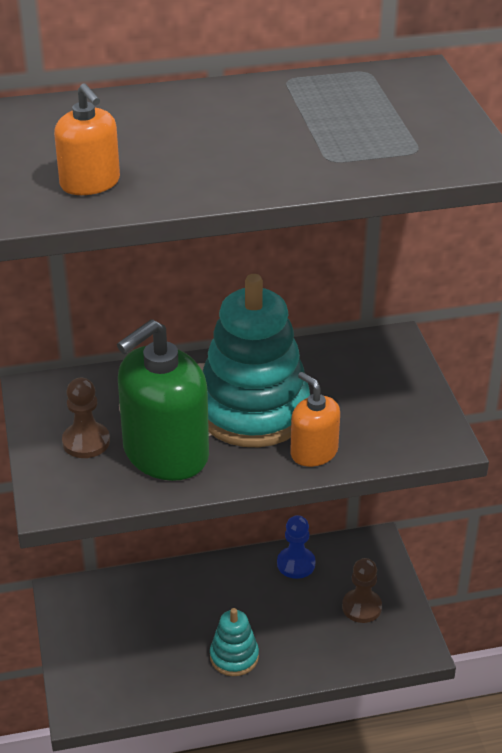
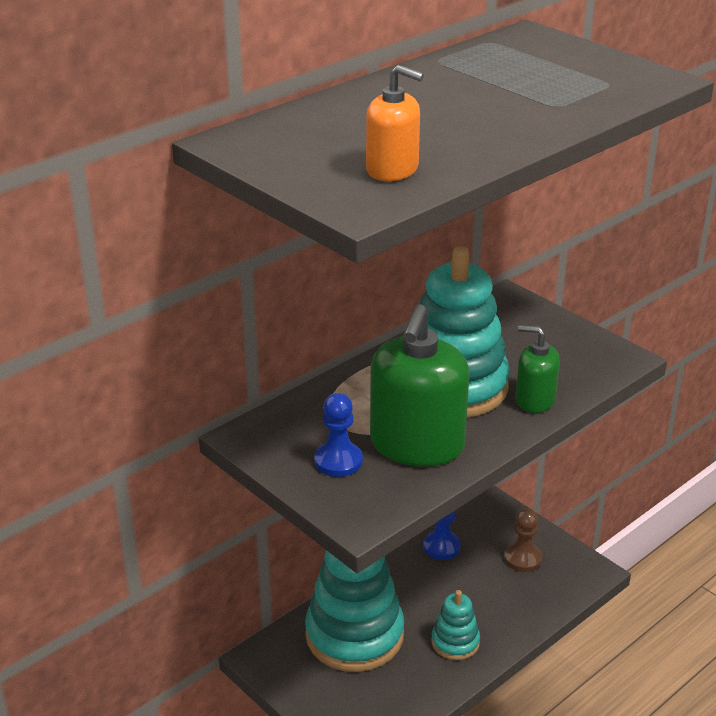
camera: 30 degrees left, 5 degrees down
brown pawn [62,378,110,458] -> blue pawn [314,393,363,477]
orange soap dispenser [290,372,340,467] -> green soap dispenser [516,325,560,413]
none -> turquoise stacking toy [305,550,404,672]

